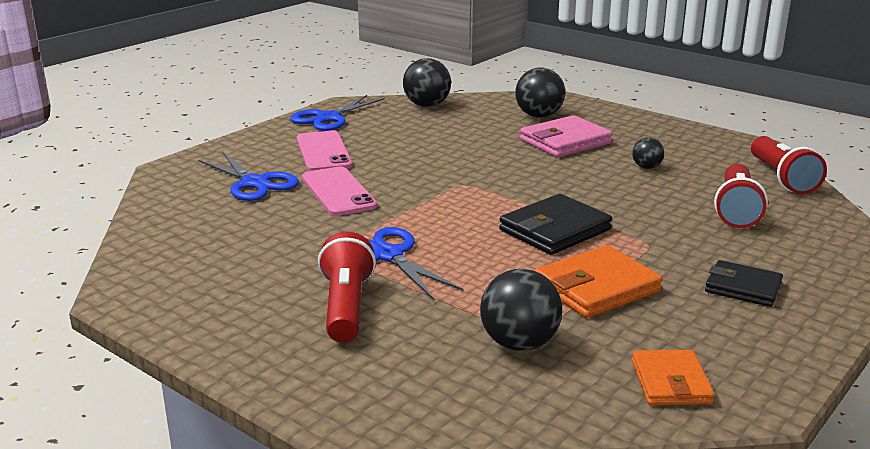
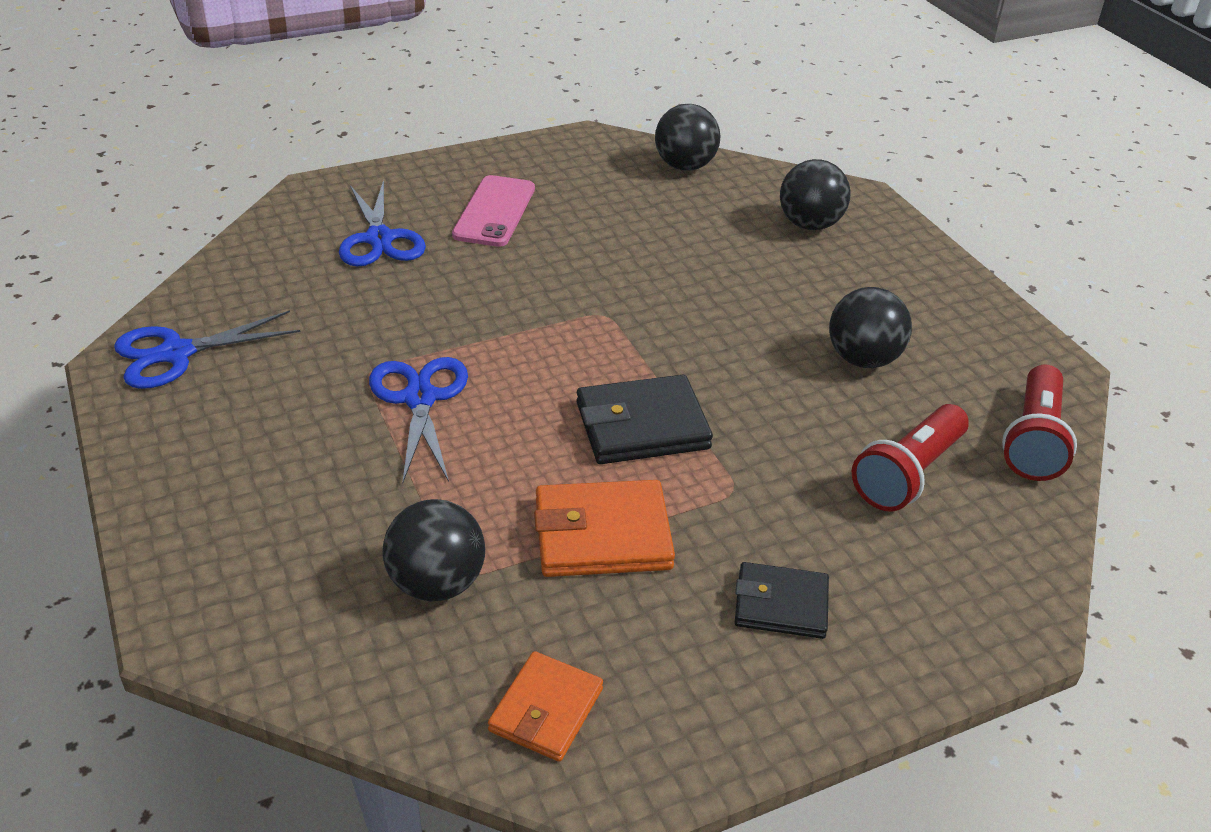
camera: 25 degrees right, 15 degrees up
blue scissors [290,95,385,131] -> blue scissors moved to [114,310,300,389]
pink phone [302,166,377,216] -> none
red flashlight [318,232,376,343] -> none
pink wallet [520,115,613,157] -> none
black ball [632,137,664,169] -> black ball [829,287,912,368], size x1.81
black wallet [705,260,783,307] -> black wallet turned 45 degrees counterclockwise [735,562,829,639]

